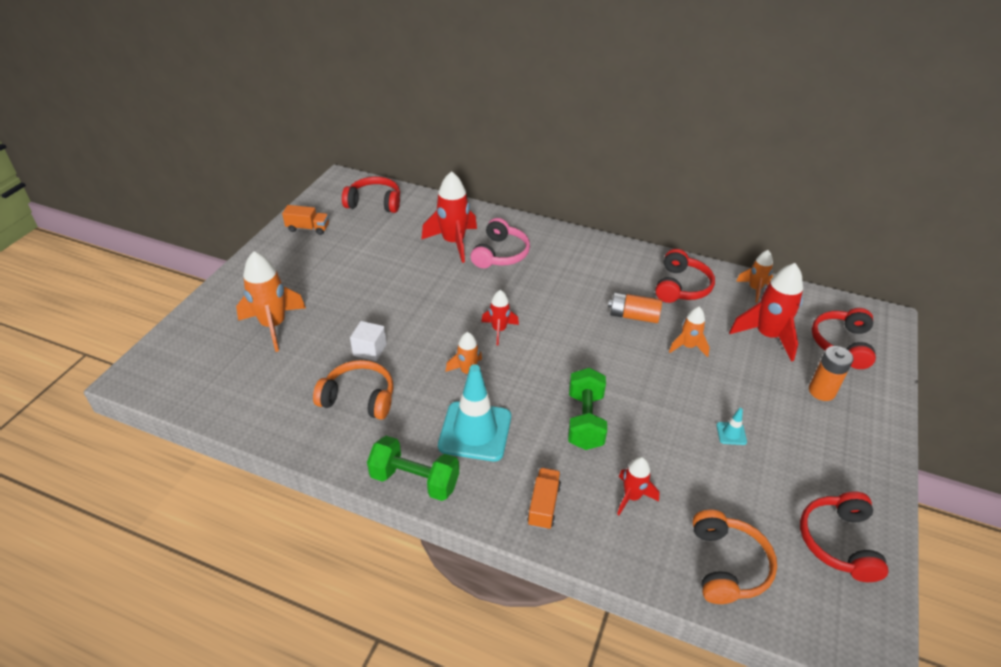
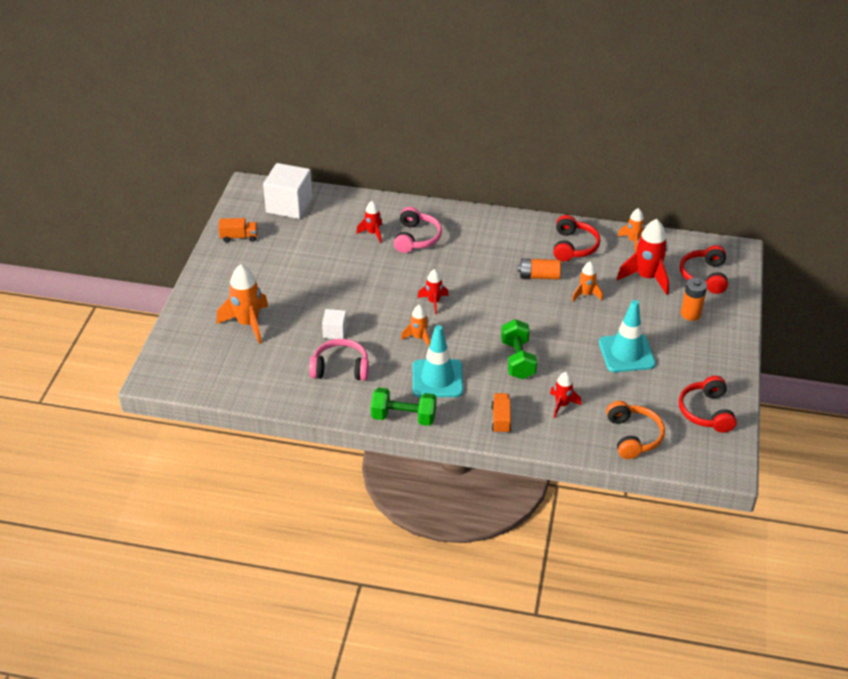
camera: 10 degrees left, 0 degrees up
orange headphones [313,360,393,420] -> pink headphones [309,339,369,381]
red headphones [342,177,400,213] -> white cube [263,163,312,219]
red rocket [421,171,477,263] -> red rocket [356,201,382,243], size x0.57
turquoise traffic cone [717,408,747,445] -> turquoise traffic cone [599,300,656,372], size x2.43

